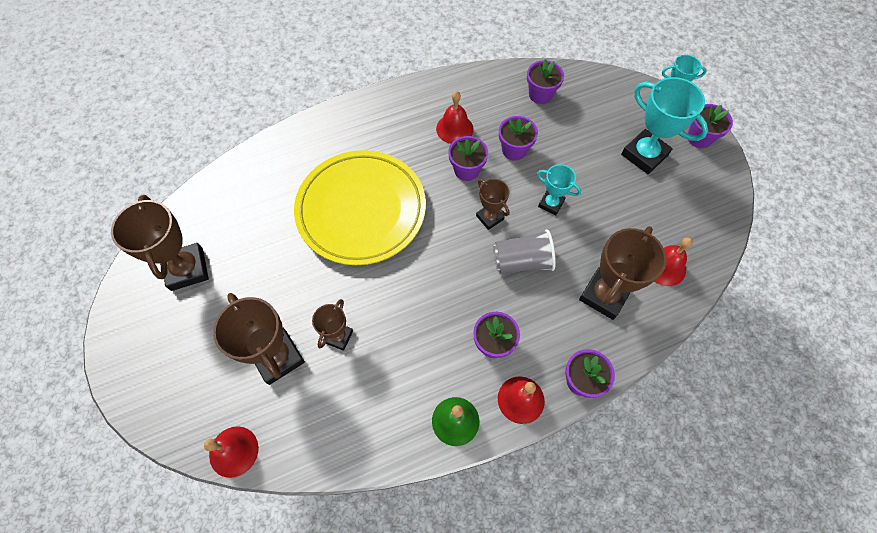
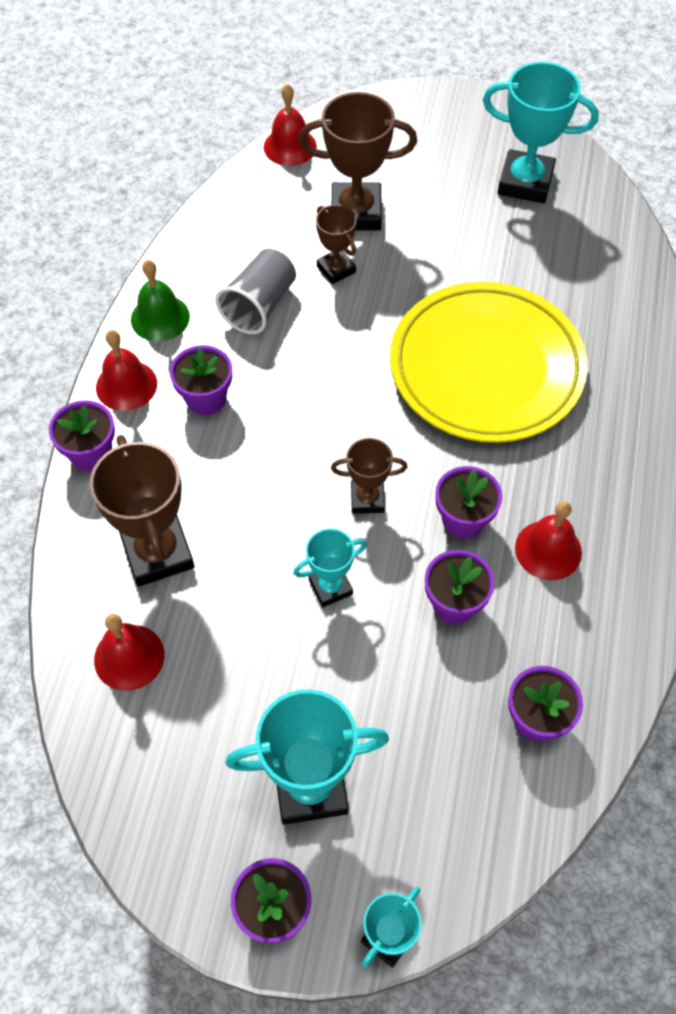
camera: 125 degrees right, 5 degrees down
brown trophy [111,195,209,291] -> turquoise trophy [483,62,599,204]
grey cup [493,229,556,274] -> grey cup moved to [215,249,296,334]

